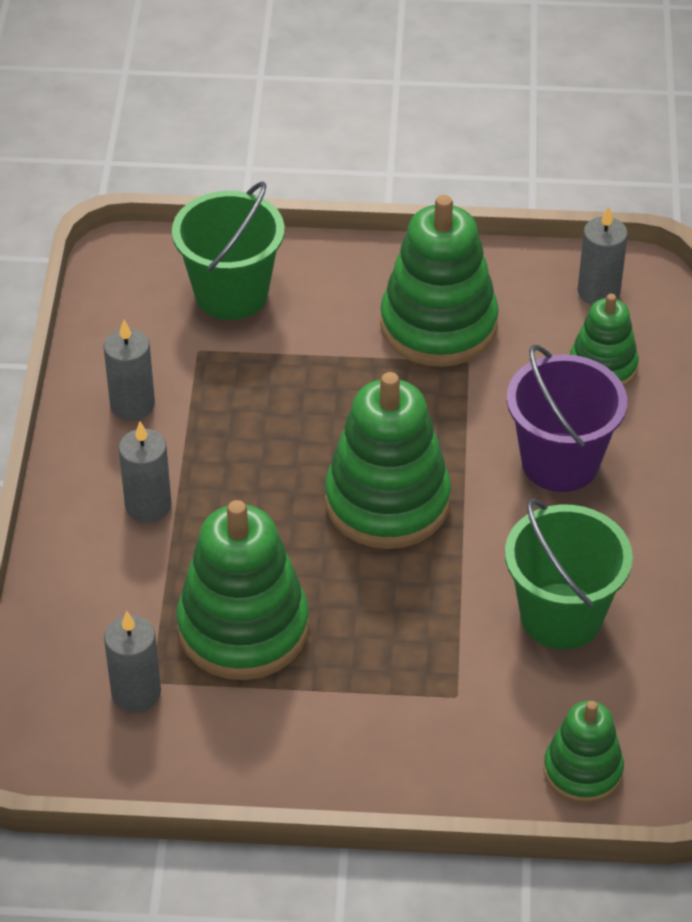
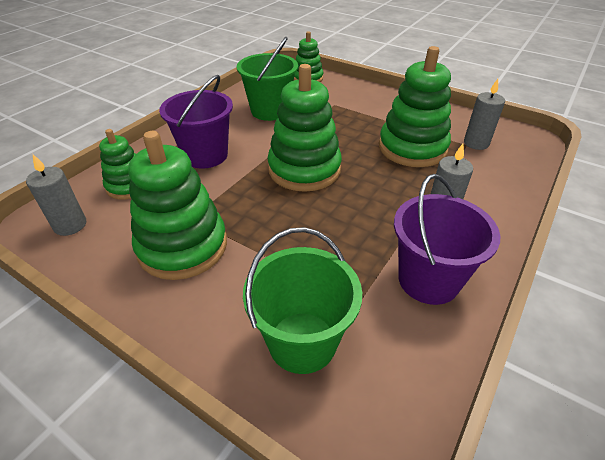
camera: 150 degrees left, 5 degrees down
grey candle [103,320,155,420] -> purple bucket [394,174,500,305]

